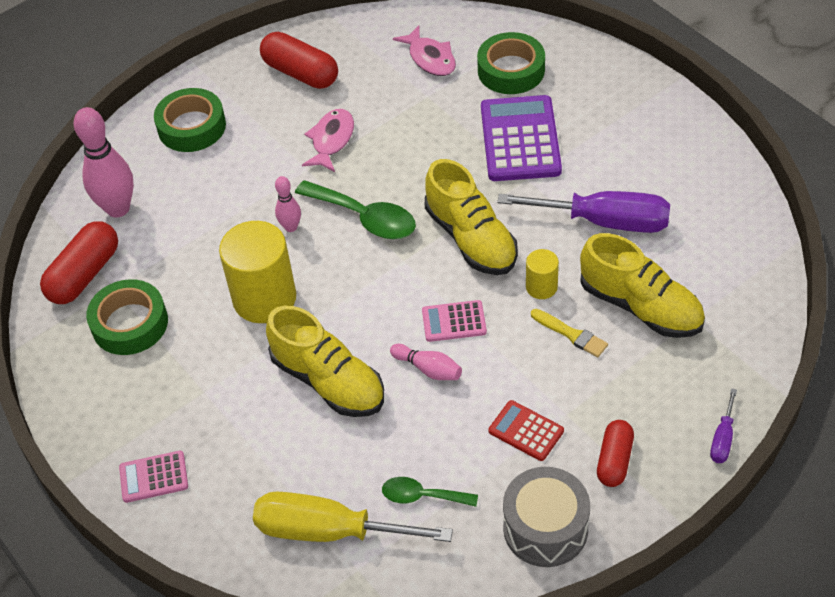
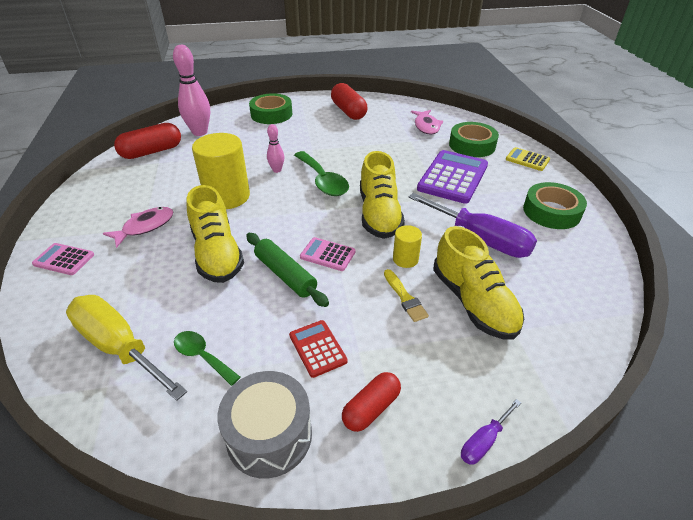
camera: 25 degrees right, 10 degrees down
green tape [86,279,168,355] -> green tape moved to [523,182,587,229]
pink fish [302,109,354,172] -> pink fish moved to [103,207,173,248]
pink bowling pin [390,344,462,380] -> green rolling pin [246,233,329,307]
none -> yellow calculator [506,147,550,171]

